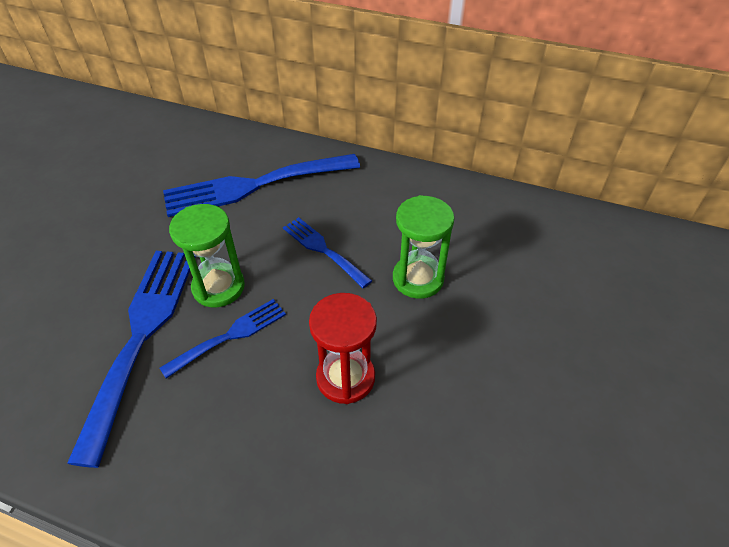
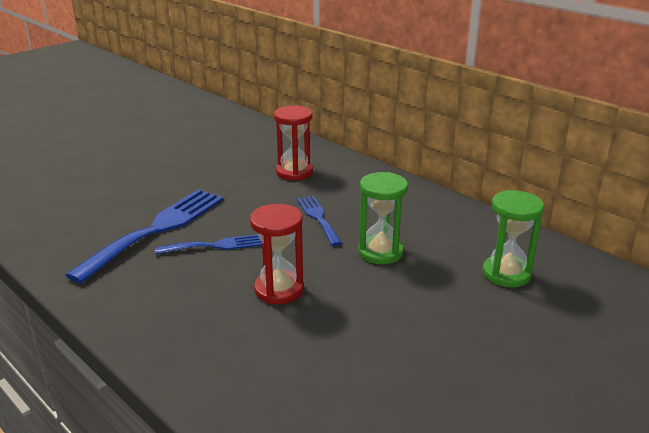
camera: 25 degrees right, 20 degrees down
blue fork [163,154,360,217] -> red hourglass [274,106,313,181]
green hourglass [169,204,245,307] -> green hourglass moved to [483,190,544,287]

